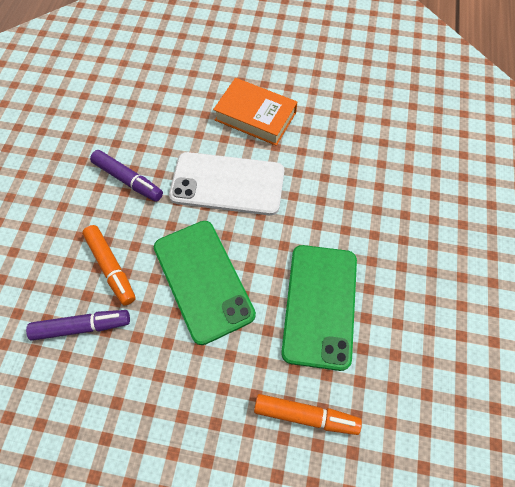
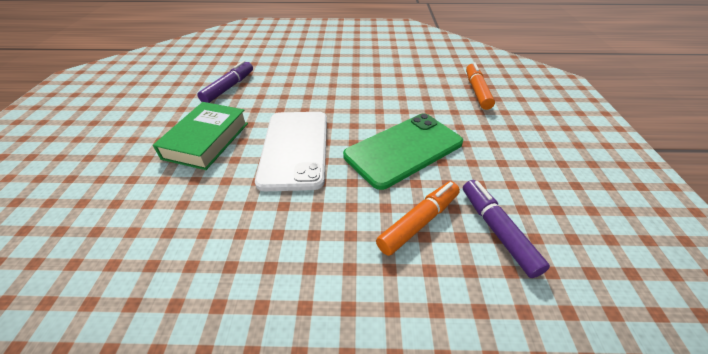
camera: 100 degrees left, 20 degrees down
purple marker [90,150,163,202] -> purple marker moved to [197,60,253,103]
orange book [213,78,297,146] -> green book [153,102,248,170]
green phone [281,245,357,371] -> none

